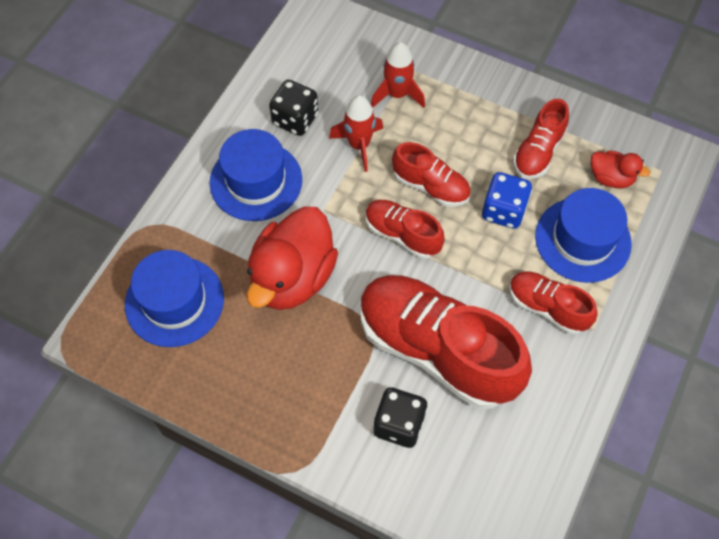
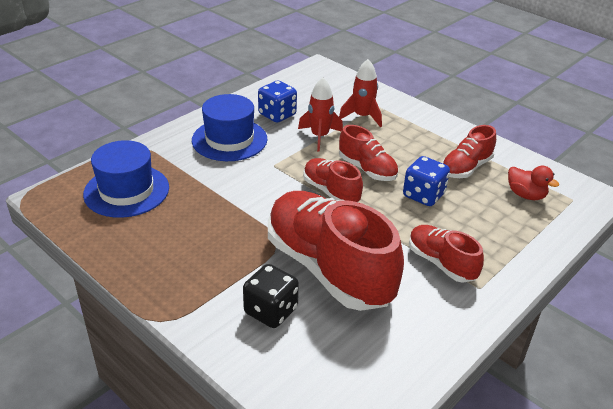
camera: 15 degrees right, 25 degrees down
red duck [246,206,338,310] -> none
black dice [269,80,318,136] -> blue dice [258,80,297,123]
blue hat [535,188,632,283] -> none

